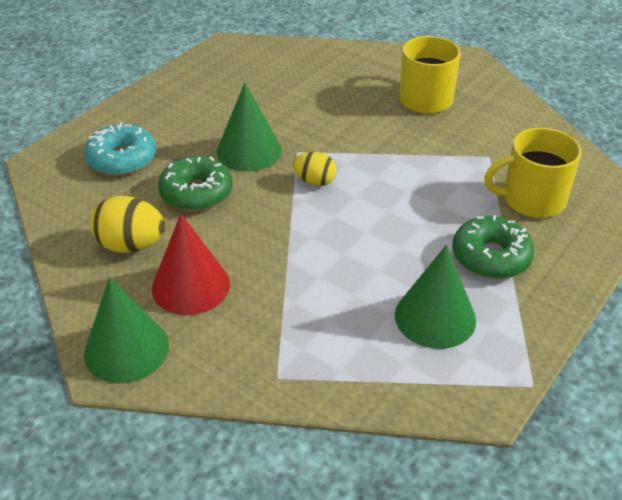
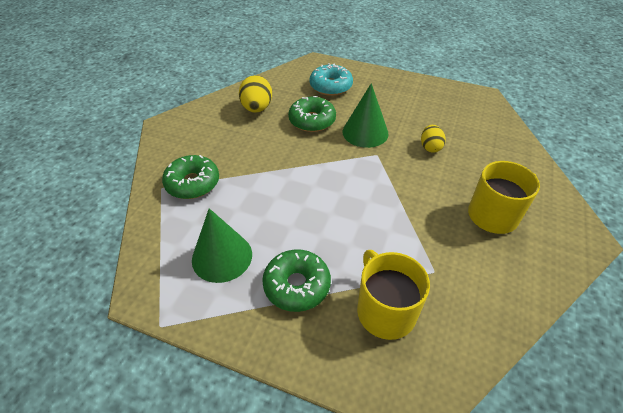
camera: 75 degrees right, 5 degrees up
green cone [84,277,169,383] -> none
red cone [152,214,230,315] -> none
yellow egg [293,152,337,186] -> yellow egg moved to [421,125,446,153]
none -> green donut [162,155,219,199]

